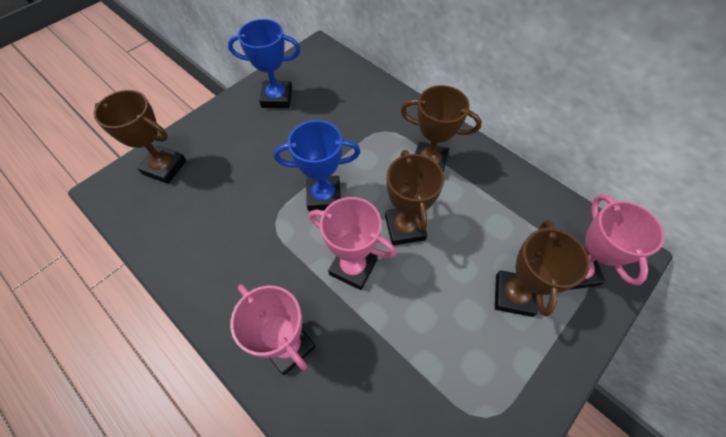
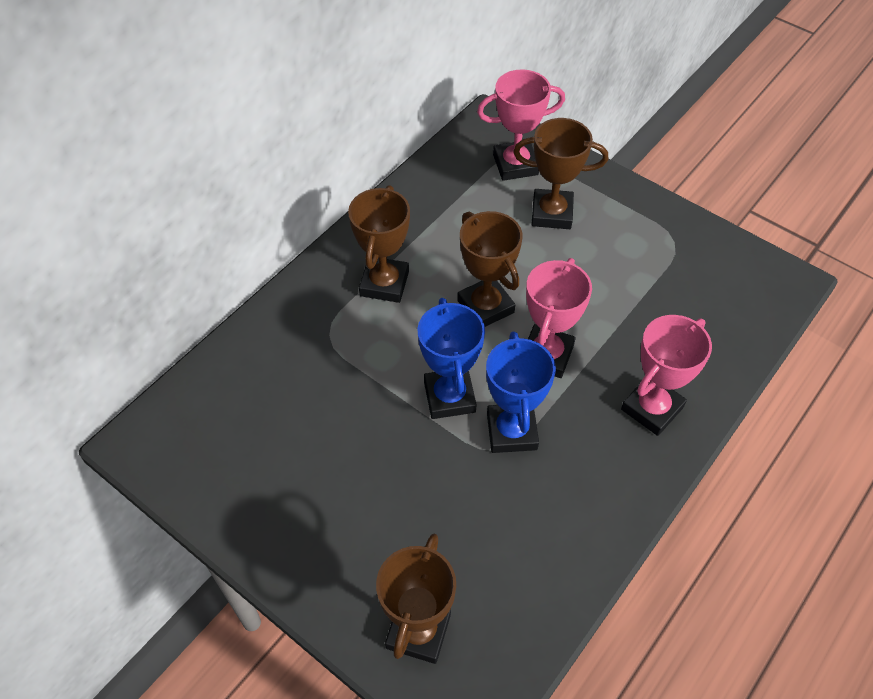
camera: 95 degrees left, 5 degrees down
blue trophy [228,19,301,108] -> blue trophy moved to [486,331,556,453]
brown trophy [385,150,444,246] -> brown trophy turned 75 degrees clockwise [457,211,523,327]

